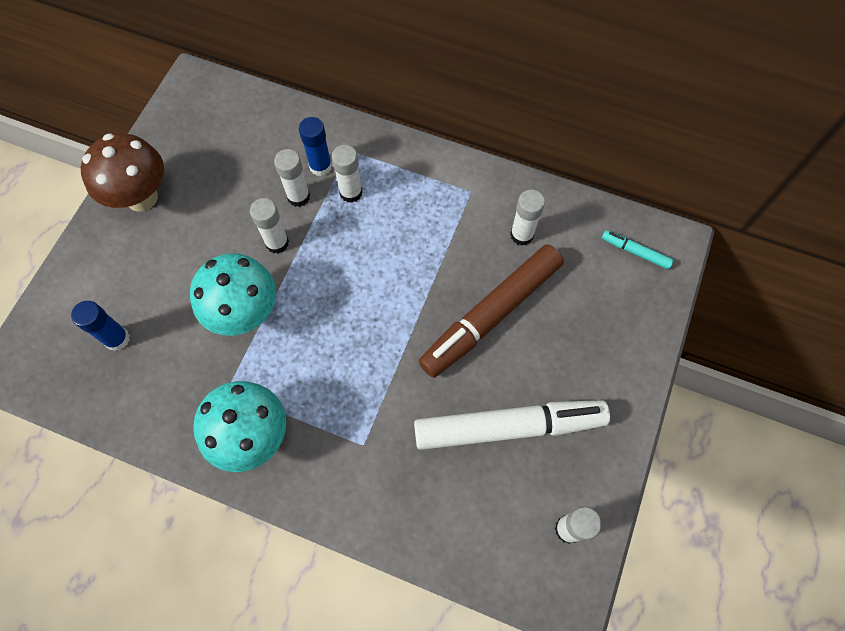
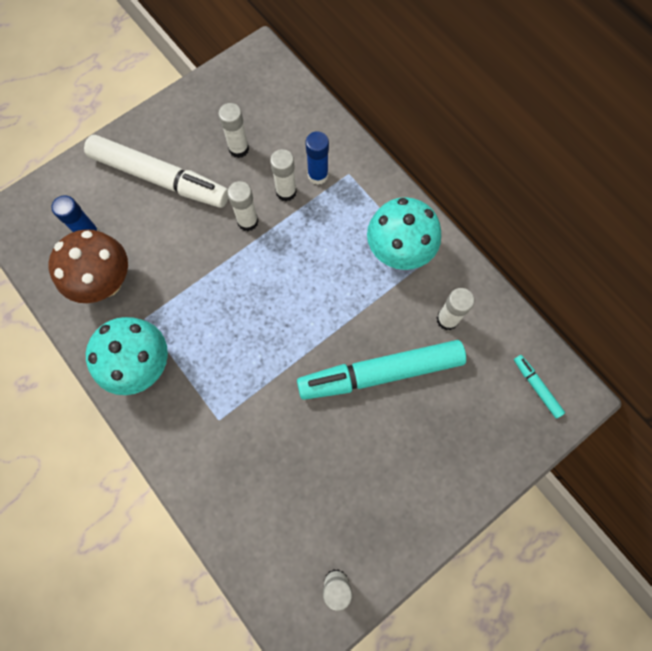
camera: 30 degrees right, 5 degrees up
brown mushroom [81,134,164,212] -> brown mushroom moved to [48,229,128,303]
turquoise mushroom [190,253,276,336] -> turquoise mushroom moved to [367,197,441,270]
white glue stick [331,145,363,203] -> white glue stick moved to [218,103,249,158]
white marker [414,400,610,450] -> white marker moved to [84,135,228,208]
brown marker [419,244,564,378] -> turquoise marker [297,340,466,400]

